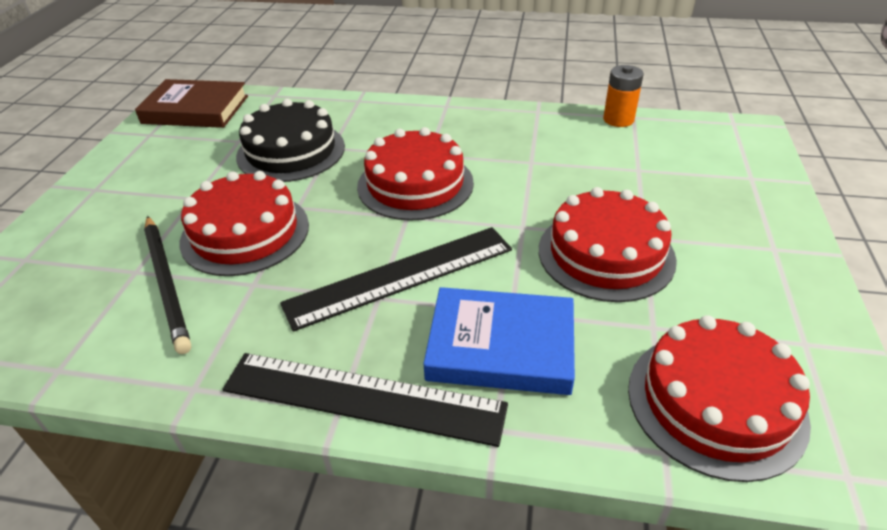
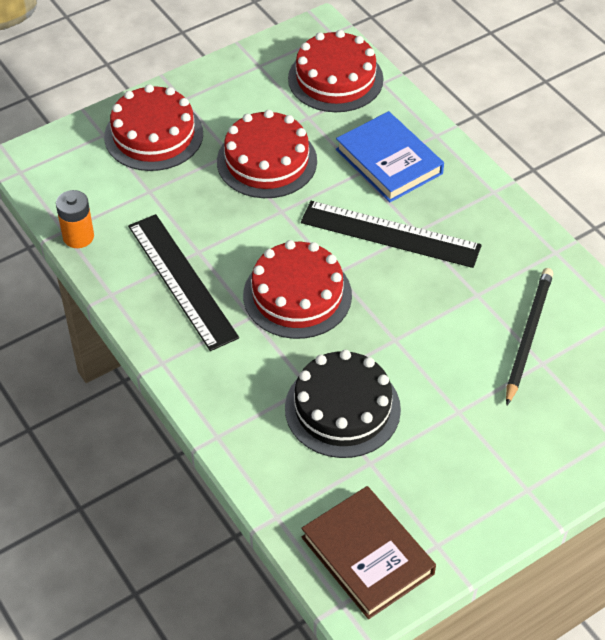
camera: 135 degrees left, 10 degrees up
red cake [179,171,309,276] -> red cake moved to [104,84,203,171]
black ruler [222,353,508,447] -> black ruler moved to [128,214,239,351]

